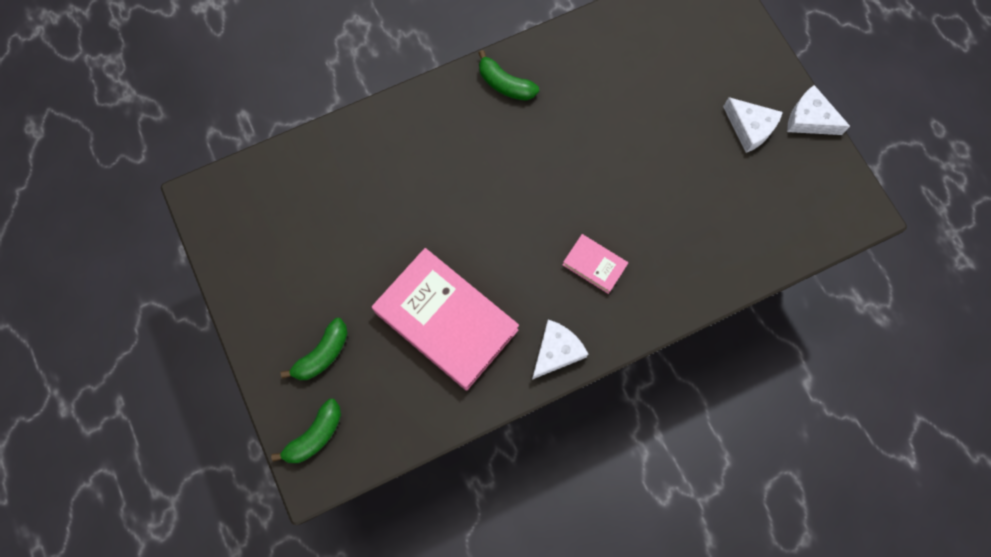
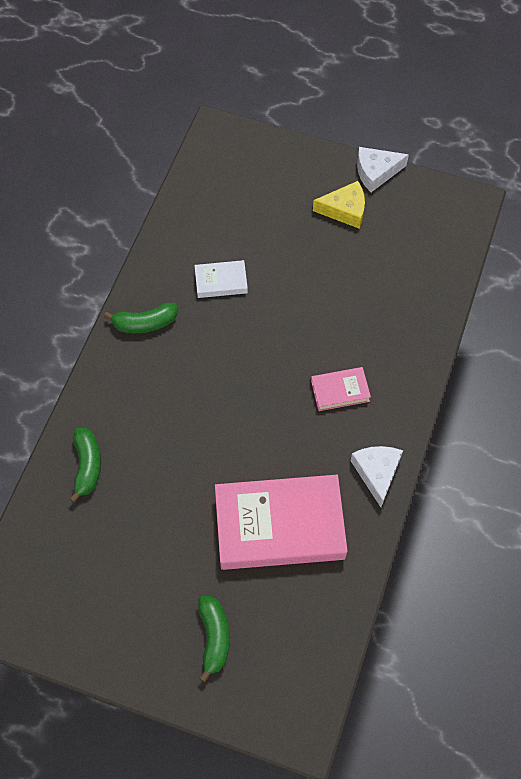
camera: 45 degrees left, 10 degrees down
green banana [271,399,341,463] -> green banana moved to [70,428,101,503]
white cheese [723,97,783,153] -> yellow cheese [313,181,365,229]
none -> white book [194,260,248,298]

